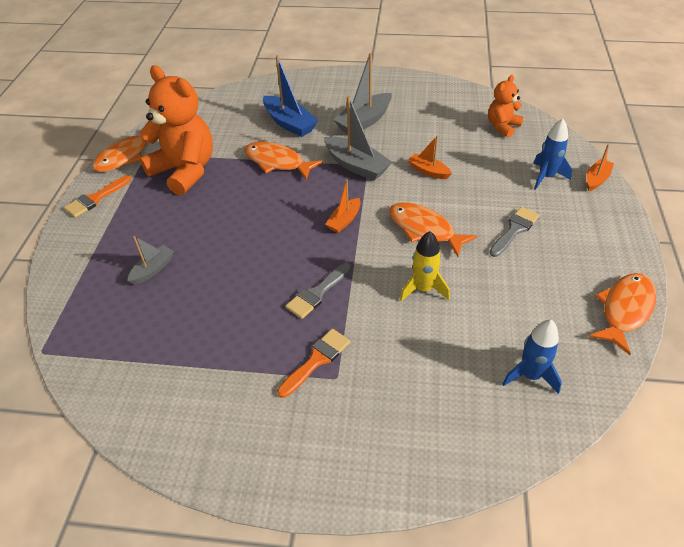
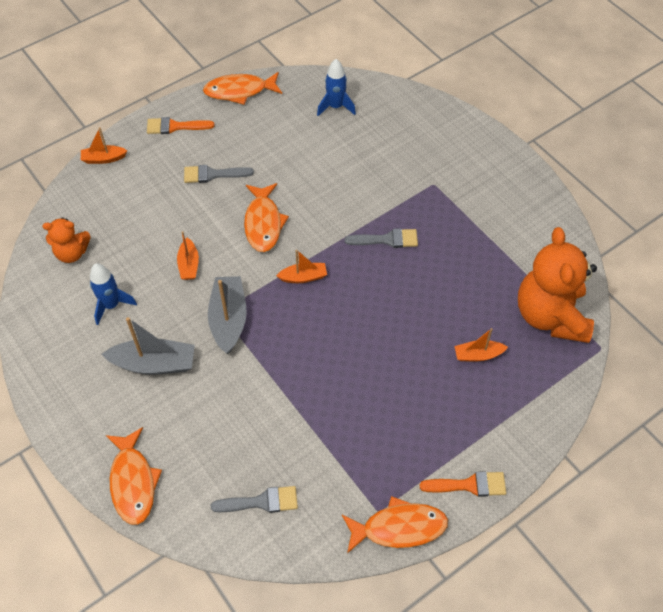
camera: 135 degrees left, 10 degrees up
grey boat [127,236,174,285] -> orange boat [454,328,508,361]
orange teddy bear [140,65,213,195] -> orange teddy bear moved to [518,227,597,343]
orange fish [245,142,323,180] -> orange fish moved to [106,427,162,525]
blue boat [263,55,318,137] -> none
orange brush [277,329,350,398] -> orange brush moved to [147,117,214,134]
yellow rocket [400,231,450,301] -> none
blue rocket [533,119,572,190] -> blue rocket moved to [90,263,137,325]
none -> grey brush [211,486,298,513]

